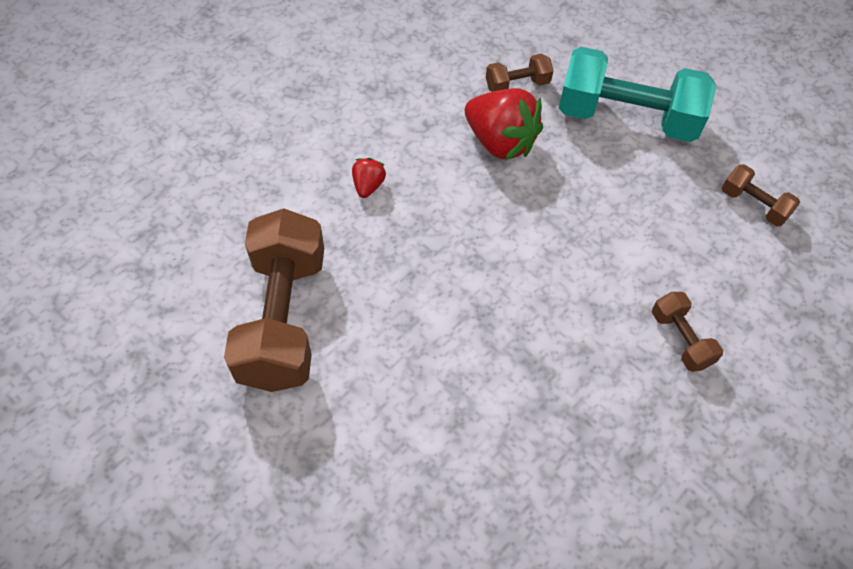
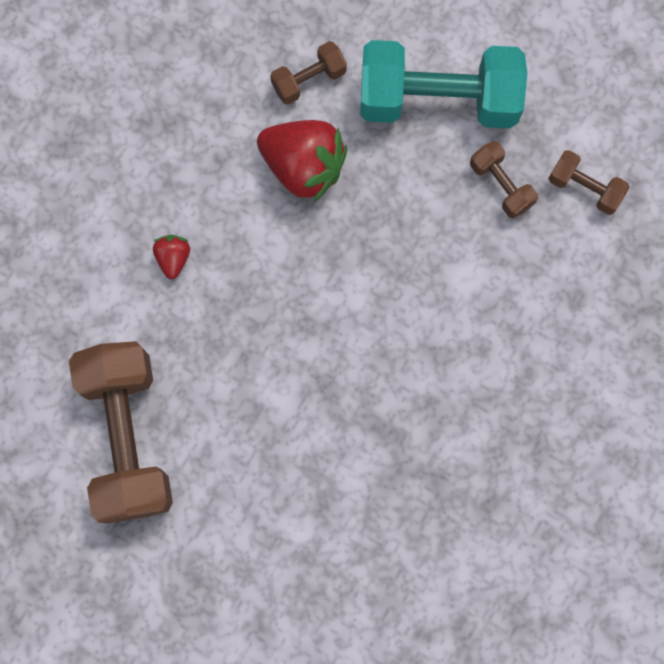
camera: 10 degrees left, 20 degrees up
brown dumbbell [652,292,723,372] -> brown dumbbell moved to [470,141,538,218]

